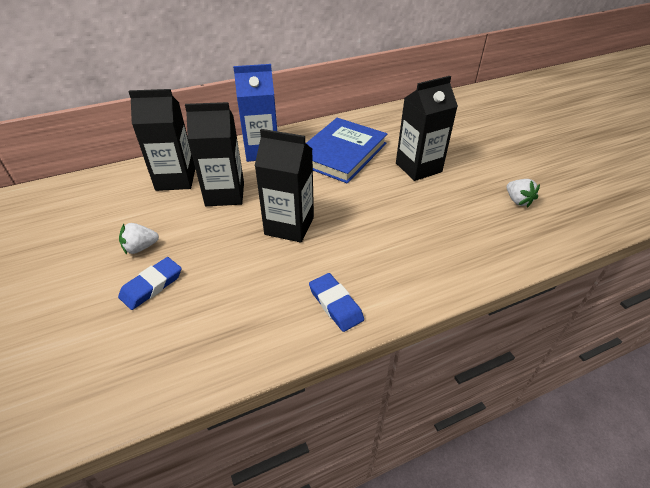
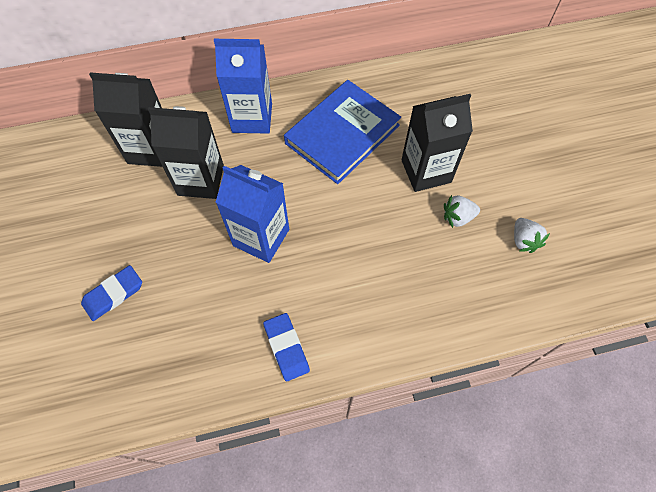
camera: 10 degrees right, 20 degrees up
white strawberry [119,223,159,254] -> white strawberry moved to [444,195,480,228]
black carton [255,129,314,243] -> blue carton [216,165,289,263]

